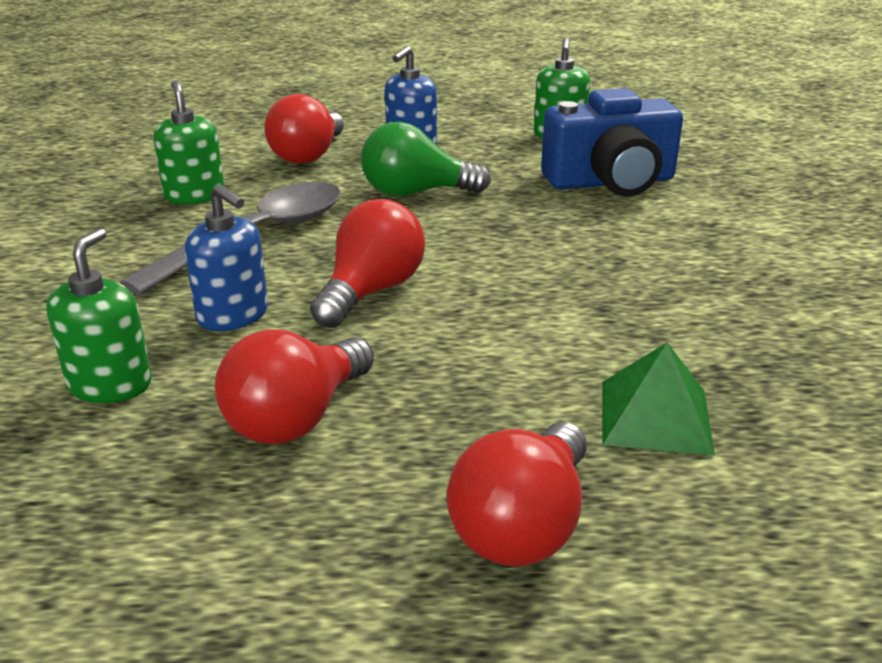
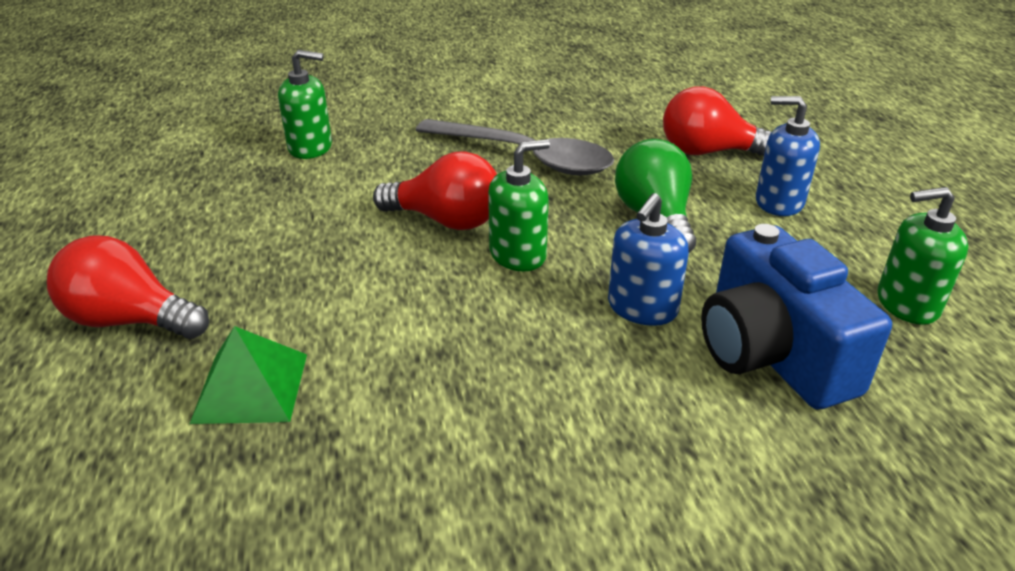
camera: 80 degrees right, 5 degrees up
green soap dispenser [154,81,225,205] -> green soap dispenser moved to [488,139,550,272]
blue soap dispenser [185,184,268,331] -> blue soap dispenser moved to [608,193,689,326]
red light bulb [215,329,374,444] -> none

